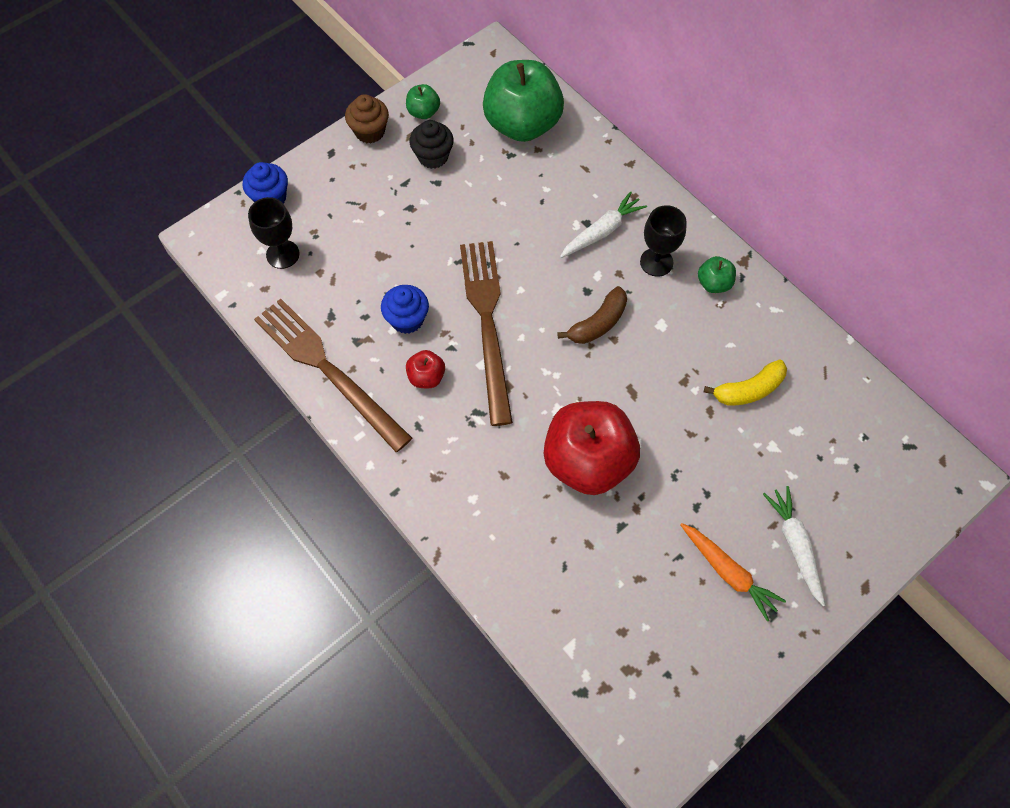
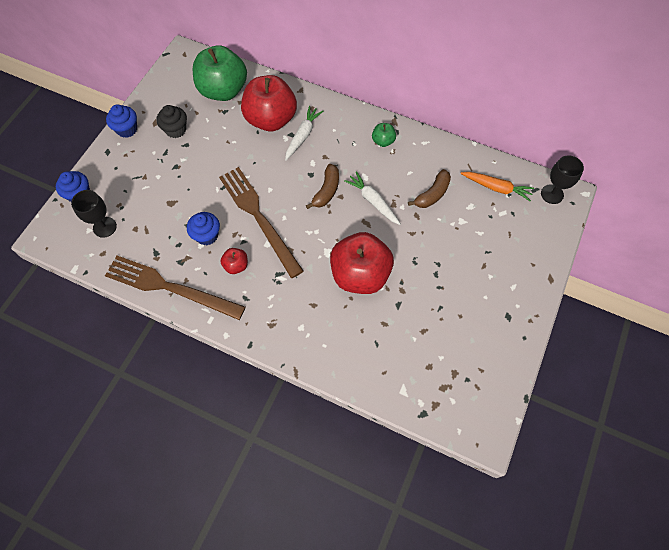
camera: 25 degrees left, 0 degrees up
brown cupcake [345,94,389,144] -> blue cupcake [106,104,137,138]
green apple [406,84,440,119] -> none
black goblet [640,205,687,277] -> black goblet moved to [541,156,584,204]
orange carrot [680,523,786,622] -> orange carrot moved to [461,172,534,201]
yellow banana [704,359,787,406] -> brown banana [408,169,451,208]
white carrot [763,486,825,606] -> white carrot moved to [344,171,401,225]
none -> red apple [241,75,297,131]

